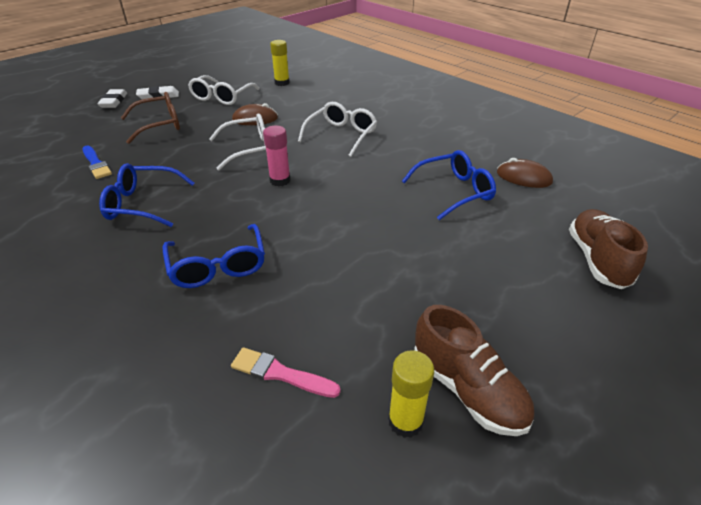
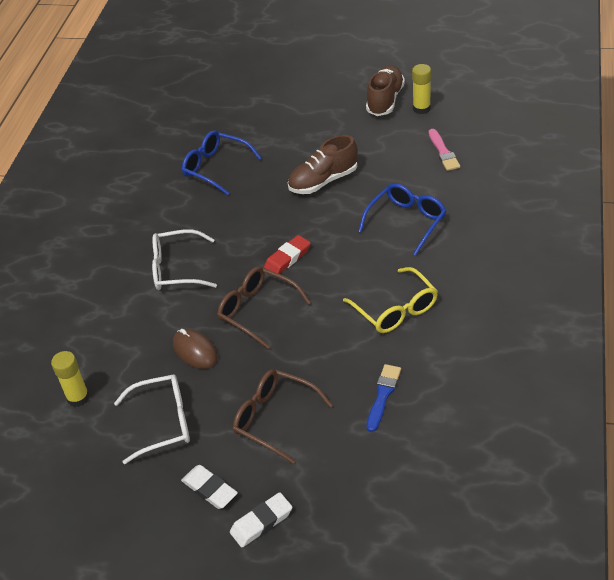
camera: 120 degrees left, 5 degrees up
blue glasses [99,163,195,227] -> yellow glasses [343,267,438,333]
white glasses [209,114,266,170] -> brown glasses [217,267,311,349]
pink glue stick [263,126,291,186] -> red eraser [264,235,311,274]
brown mouse [497,158,553,188] -> none
brown shoe [569,209,648,289] -> brown shoe moved to [288,135,358,194]

